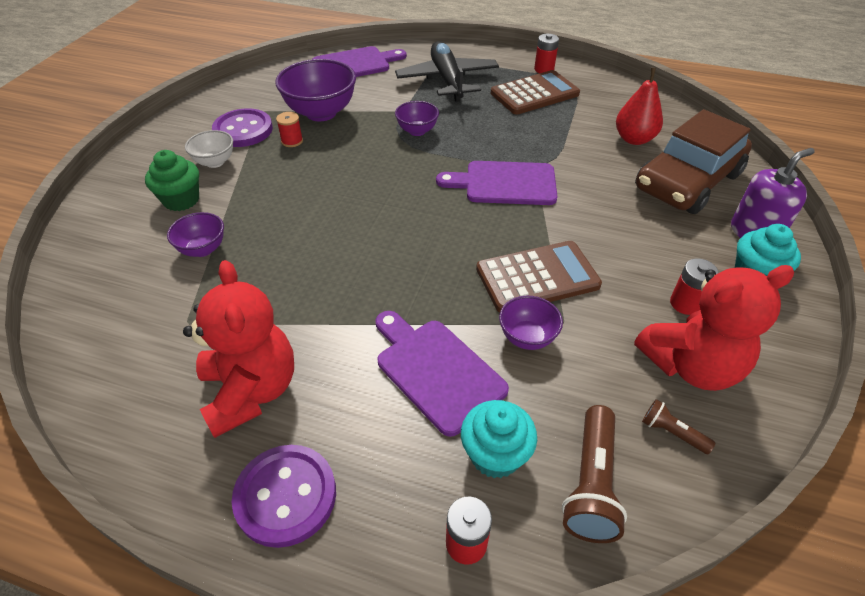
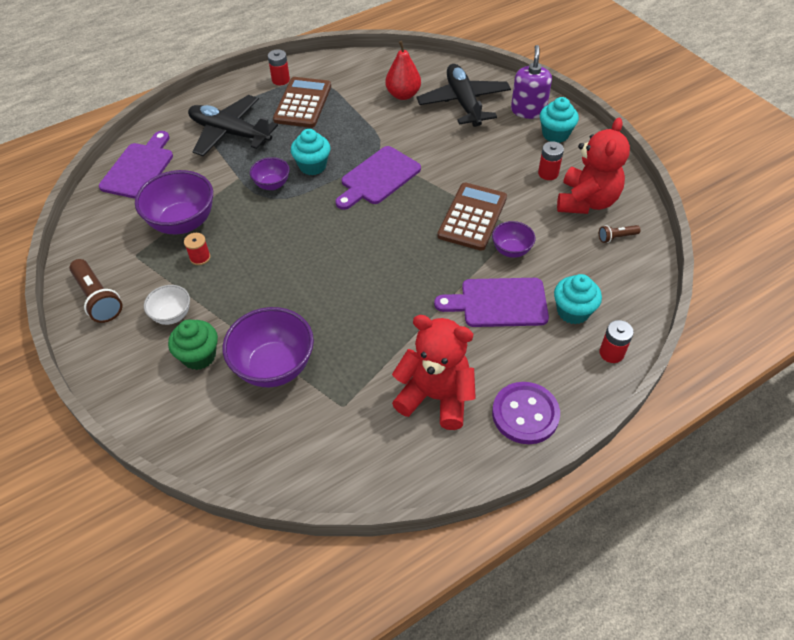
camera: 50 degrees left, 5 degrees up
purple bowl [167,212,224,257] -> purple bowl [223,307,314,387], size x1.84
purple button [212,108,273,147] -> none
brown flashlight [562,405,627,543] -> brown flashlight moved to [69,259,122,323]
brown car [635,109,752,214] -> black plane [417,64,511,127]
none -> turquoise cupcake [291,129,330,175]

